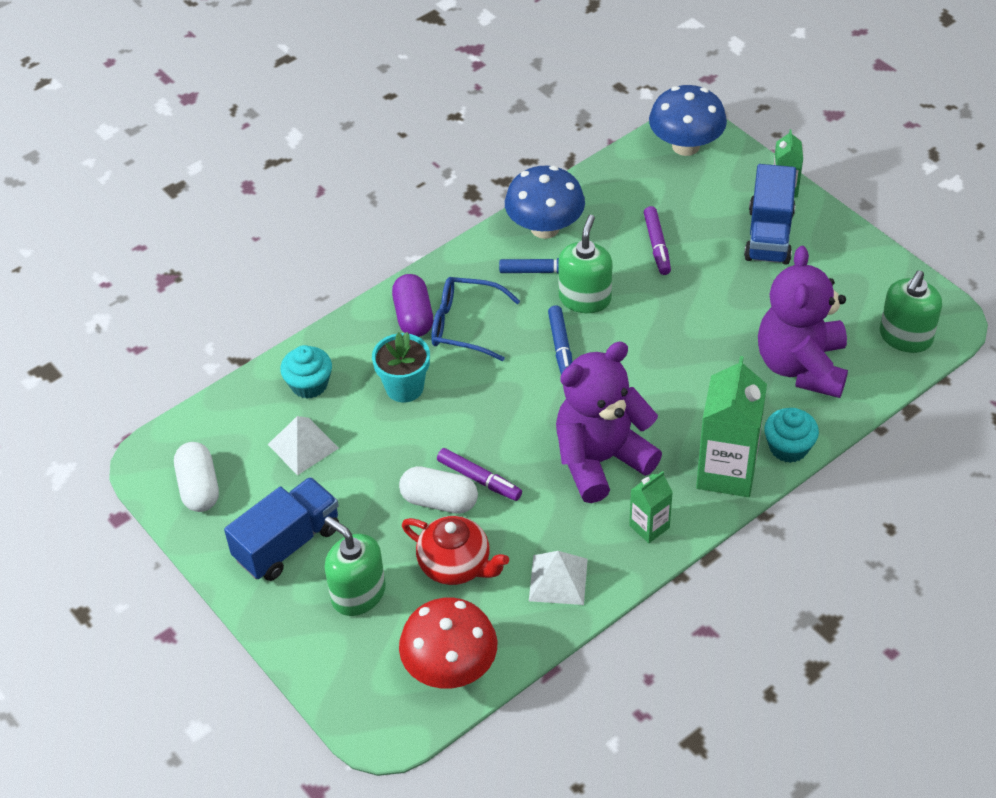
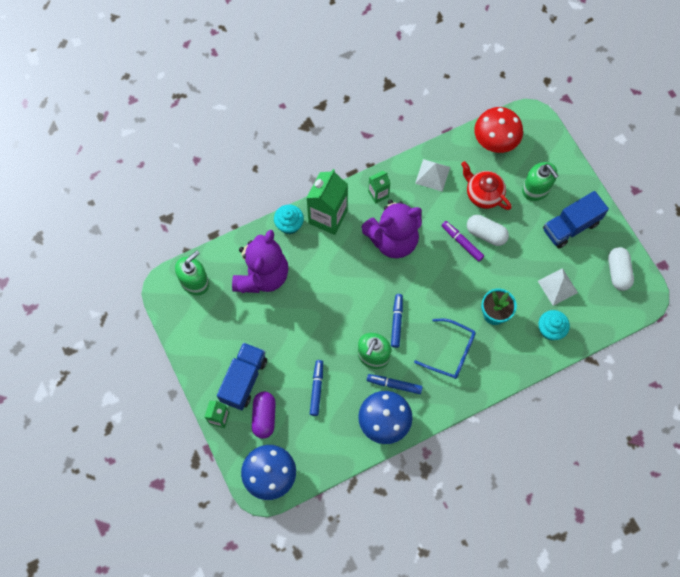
camera: 170 degrees left, 20 degrees up
purple capsule [392,274,433,337] -> purple capsule moved to [252,392,276,439]
purple marker [643,206,671,275] -> blue marker [310,360,323,416]

